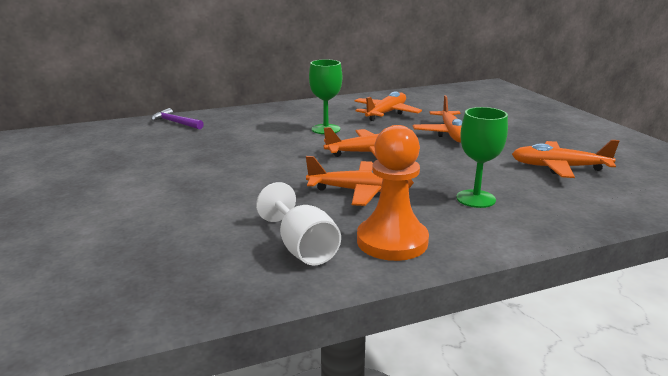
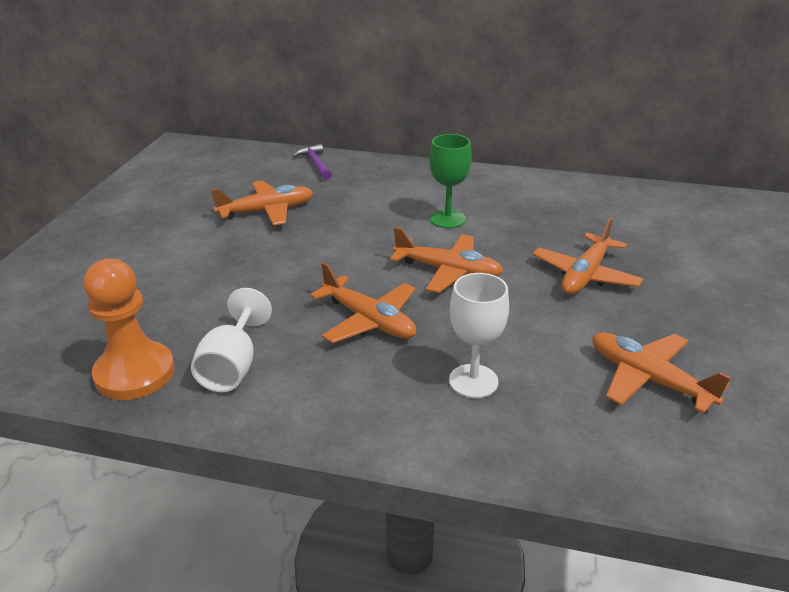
camera: 35 degrees right, 10 degrees up
orange plane [354,91,422,121] -> orange plane moved to [211,180,313,226]
orange pawn [357,125,429,261] -> orange pawn moved to [84,259,175,400]
green goblet [456,107,508,208] -> white goblet [449,273,509,398]

